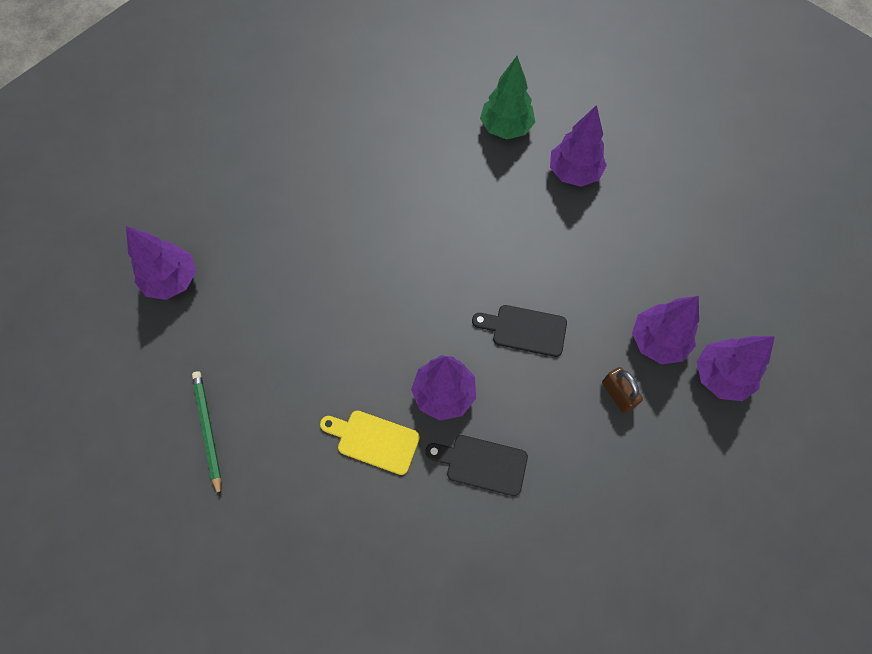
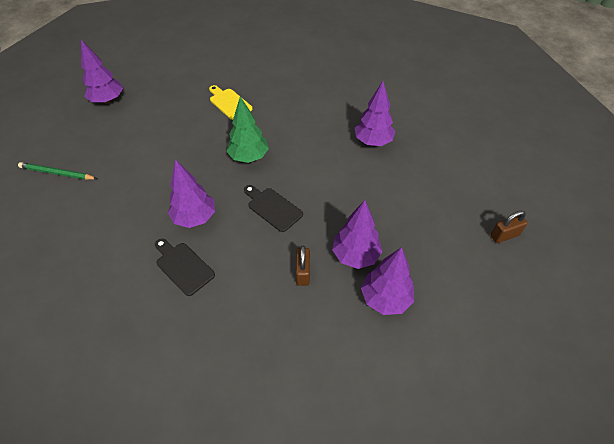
camera: 30 degrees right, 15 degrees down
green pencil [192,371,221,497] -> green pencil turned 90 degrees counterclockwise [18,162,97,180]
yellow cutting board [320,411,420,475] -> yellow cutting board moved to [209,85,253,120]
green tree [480,56,535,139] -> green tree moved to [226,97,269,163]
none -> brown padlock [490,211,528,243]

